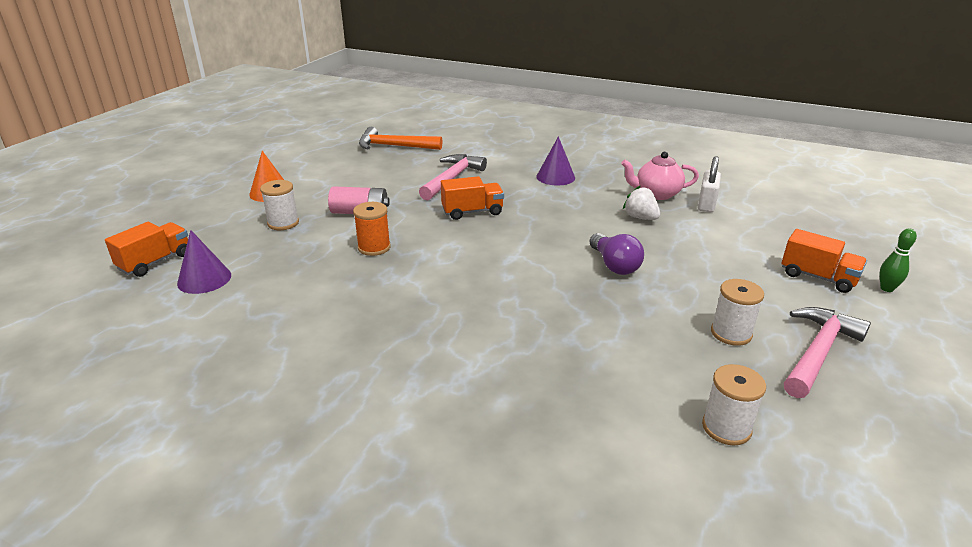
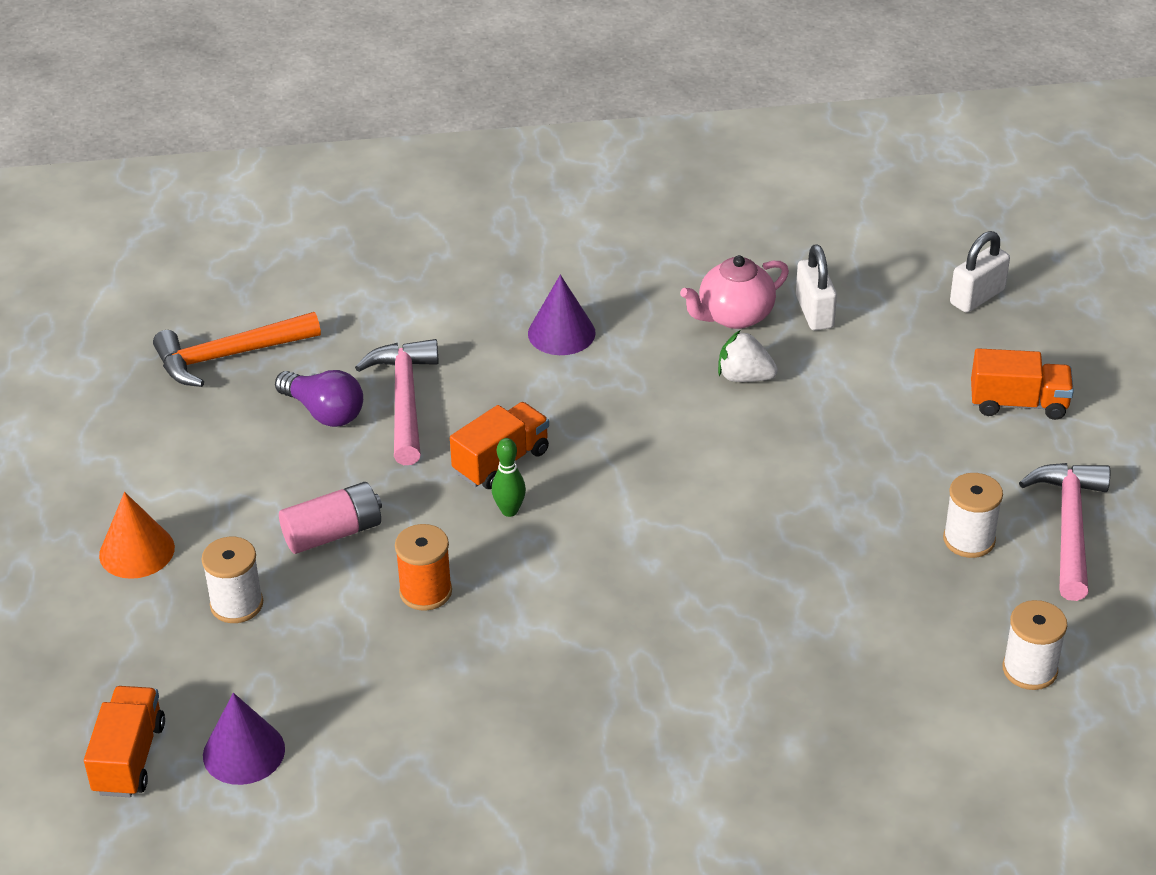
camera: 30 degrees left, 10 degrees up
purple light bulb [590,233,644,275] -> purple light bulb moved to [275,370,363,427]
green bowling pin [879,228,917,292] -> green bowling pin moved to [492,438,526,517]
none -> white padlock [950,231,1010,313]

